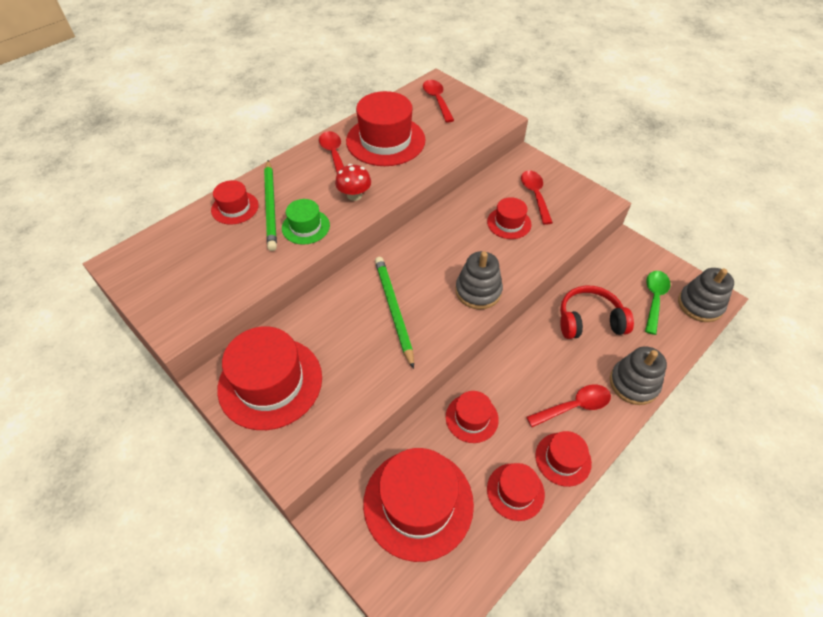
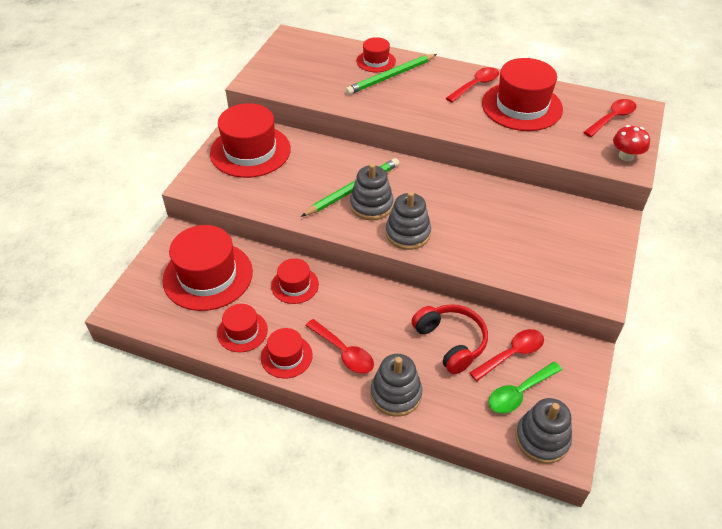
camera: 65 degrees right, 5 degrees down
green hat [282,199,330,245] -> none
red mushroom [335,164,371,201] -> red mushroom moved to [613,125,650,161]
red hat [487,197,532,239] -> none
red spoon [521,171,553,225] -> red spoon moved to [470,329,544,381]
green spoon [645,271,670,335] -> green spoon turned 150 degrees clockwise [488,362,562,413]
none -> grey stacking toy [350,163,394,220]

